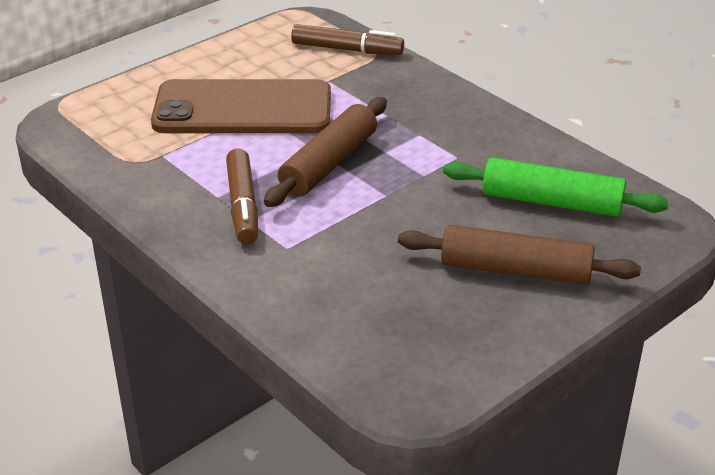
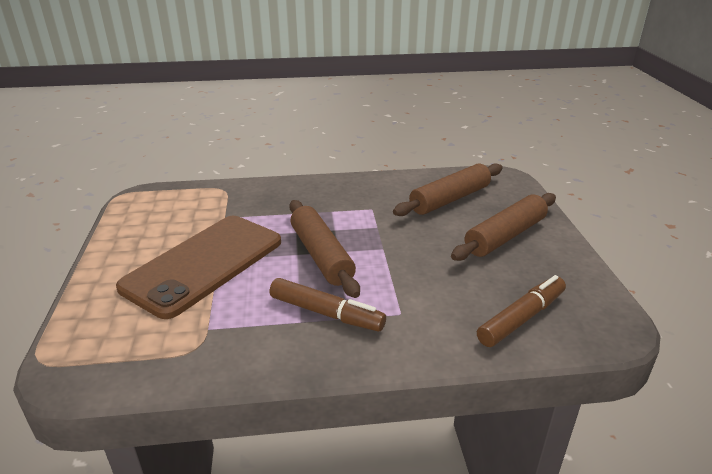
camera: 55 degrees left, 5 degrees down
brown marker [291,24,404,55] -> brown marker moved to [477,275,566,347]
green rolling pin [443,157,669,217] -> brown rolling pin [393,163,503,216]

